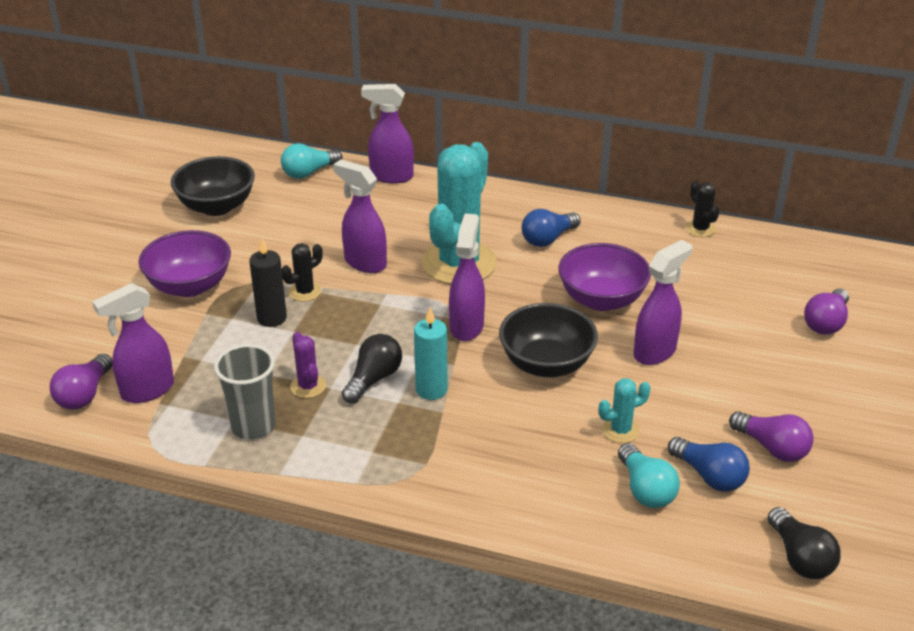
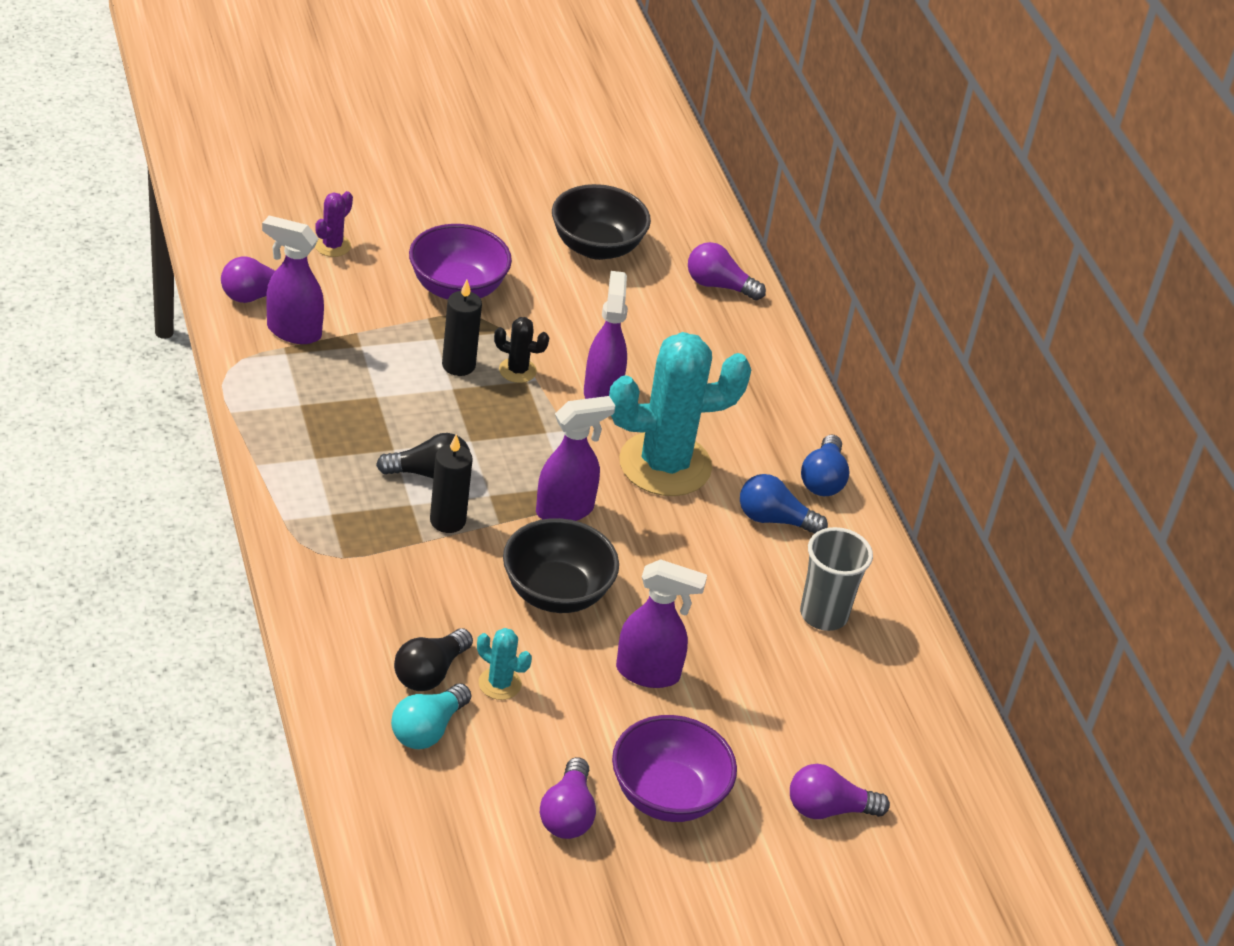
camera: 50 degrees right, 5 degrees up
grey cup [214,344,276,440] -> grey cup moved to [800,527,873,631]
turquoise light bulb [281,143,342,179] -> purple light bulb [688,242,766,301]
purple cactus [290,332,326,398] -> purple cactus moved to [315,191,353,257]
purple spray bottle [361,84,414,184] -> none
turquoise candle [414,307,447,400] -> black candle [430,434,473,533]
purple bowl [558,243,651,311] -> purple bowl moved to [612,715,737,822]
blue light bulb [668,437,750,492] -> blue light bulb moved to [801,435,850,496]
black cactus [685,181,720,237] -> none
black light bulb [767,507,841,579] -> black light bulb moved to [394,629,473,691]

